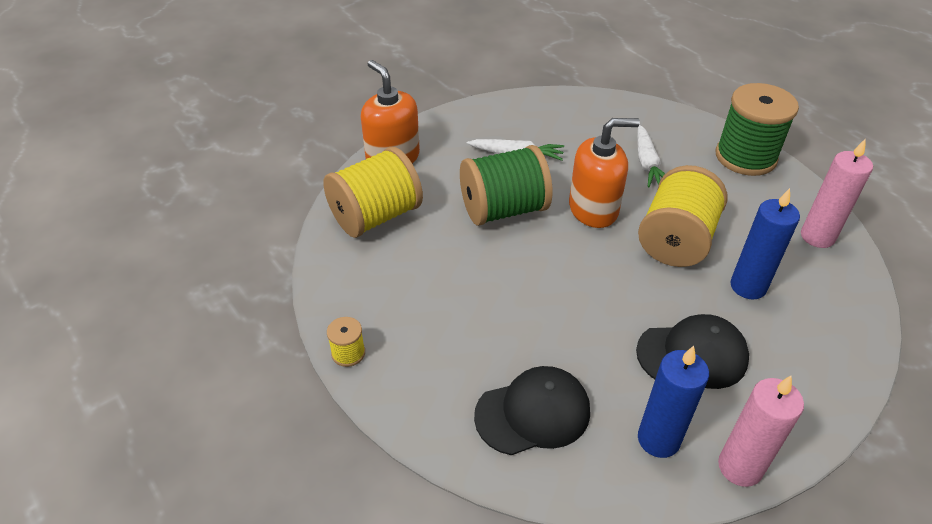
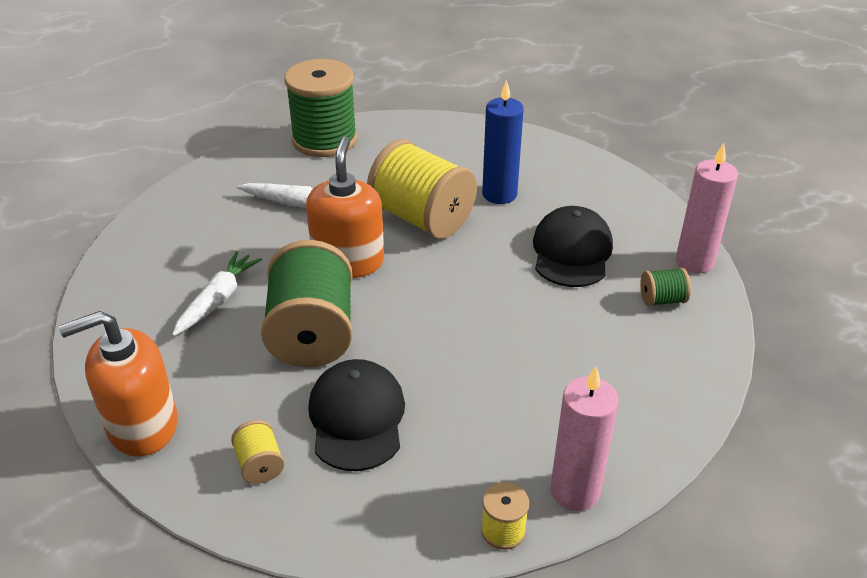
camera: 75 degrees left, 5 degrees down
yellow spool [323,147,423,238] -> yellow spool [231,420,285,484], size x0.43
black cap [474,366,590,455] -> black cap moved to [308,359,405,471]
blue candle [638,346,709,458] -> green spool [640,268,691,306]
pink candle [801,138,873,248] -> pink candle moved to [550,367,619,511]

